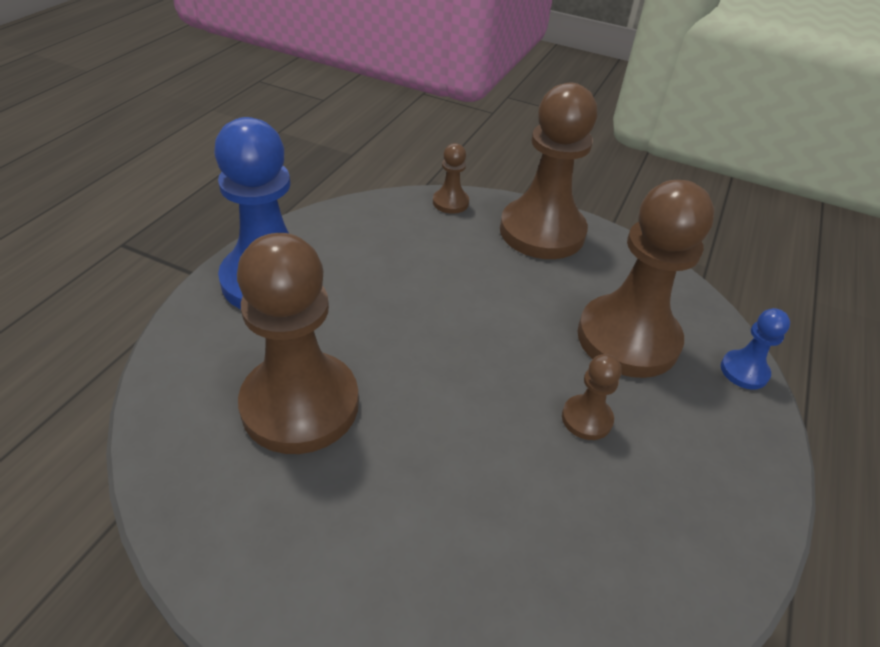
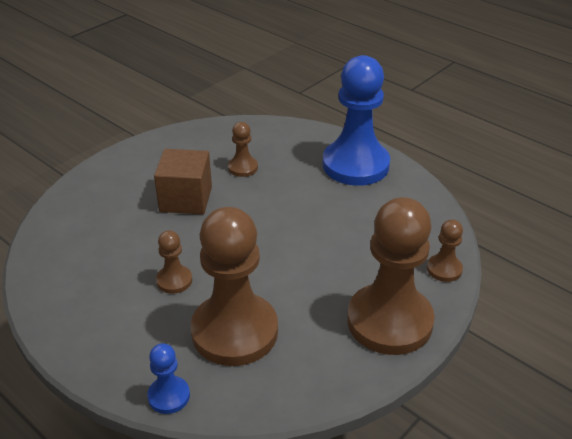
camera: 110 degrees right, 5 degrees down
brown pawn [237,233,359,454] -> brown pawn [228,122,258,177], size x0.44
none -> brown cube [154,149,212,214]

